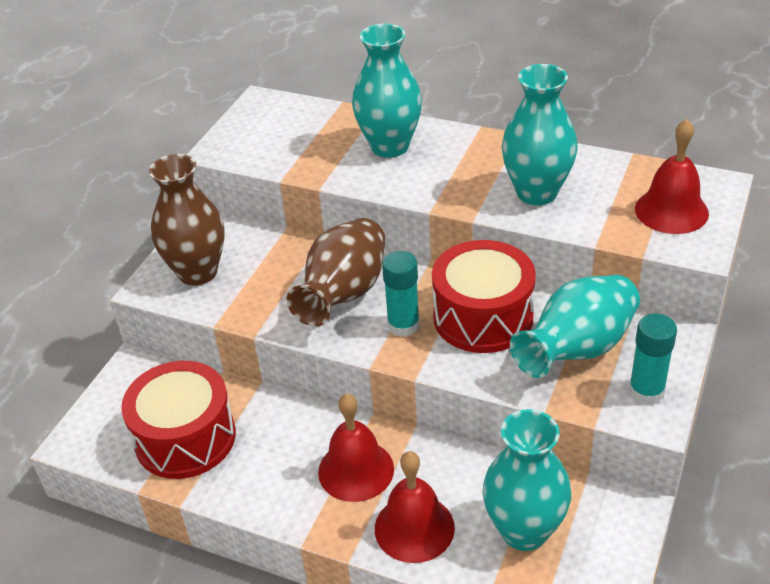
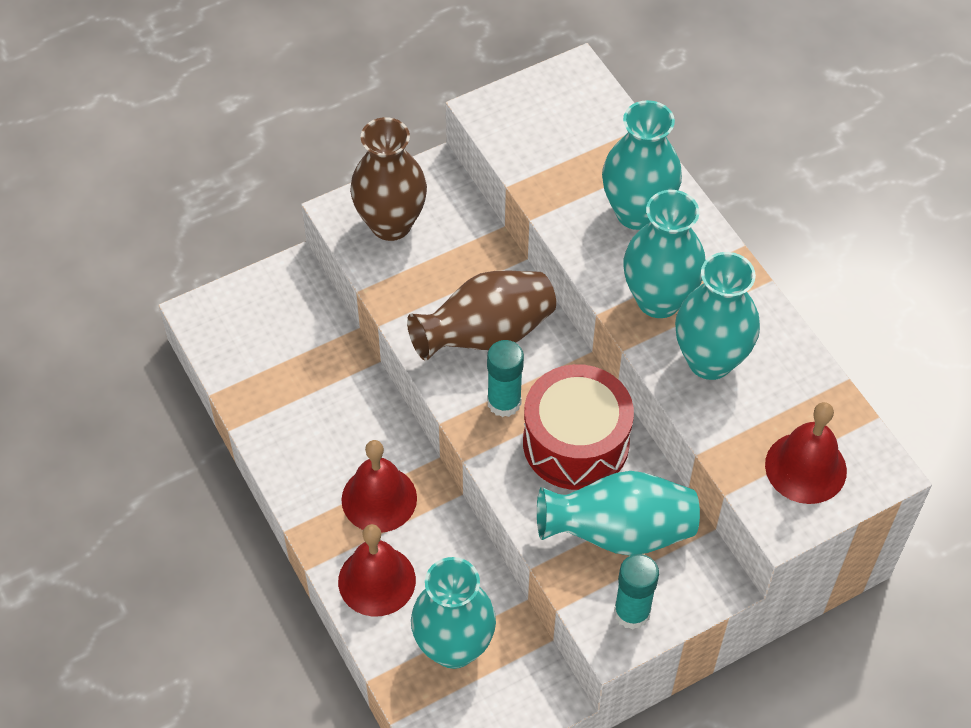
camera: 35 degrees right, 15 degrees up
red drum [121,361,236,479] -> none
none -> turquoise vase [624,190,705,318]

